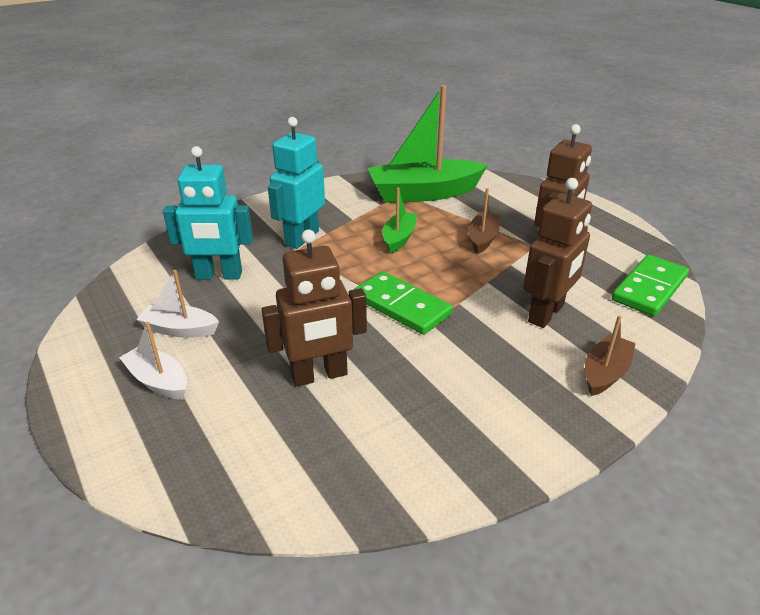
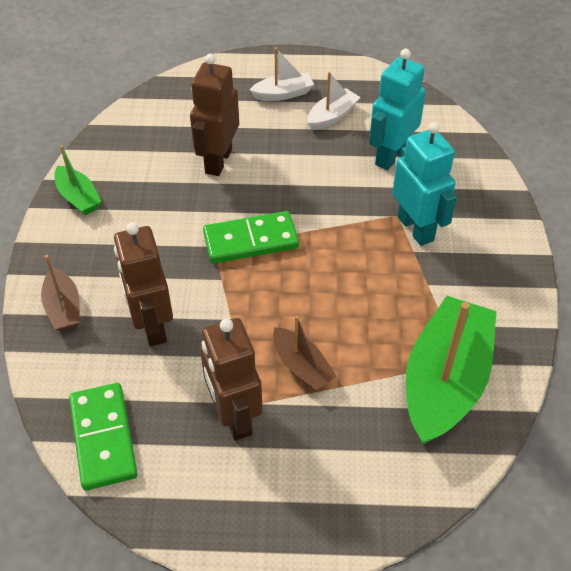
camera: 125 degrees right, 15 degrees up
green boat [382,187,417,253] -> green boat moved to [54,145,102,215]

